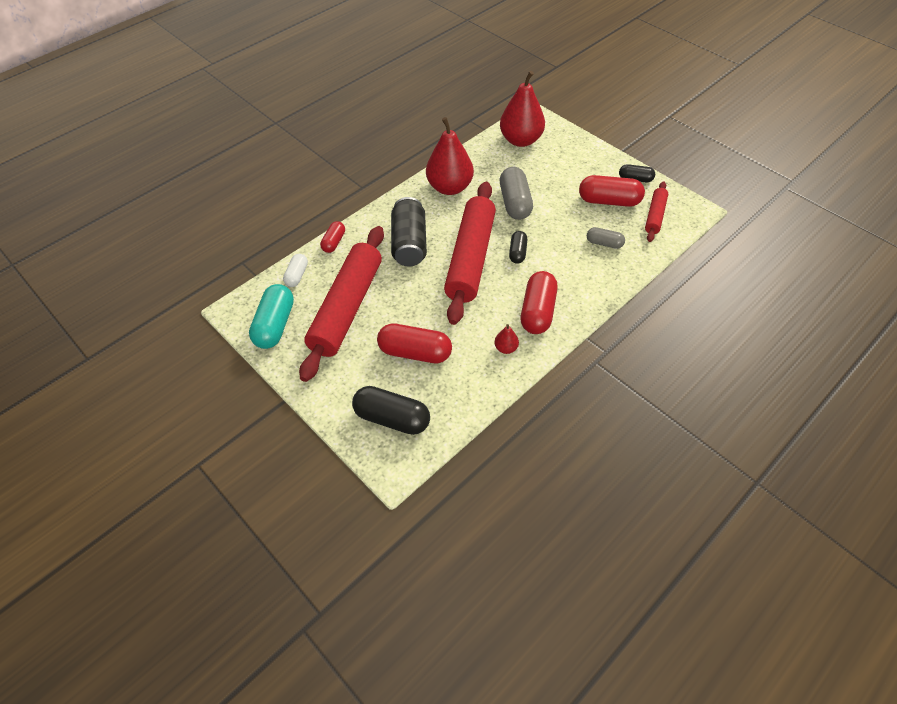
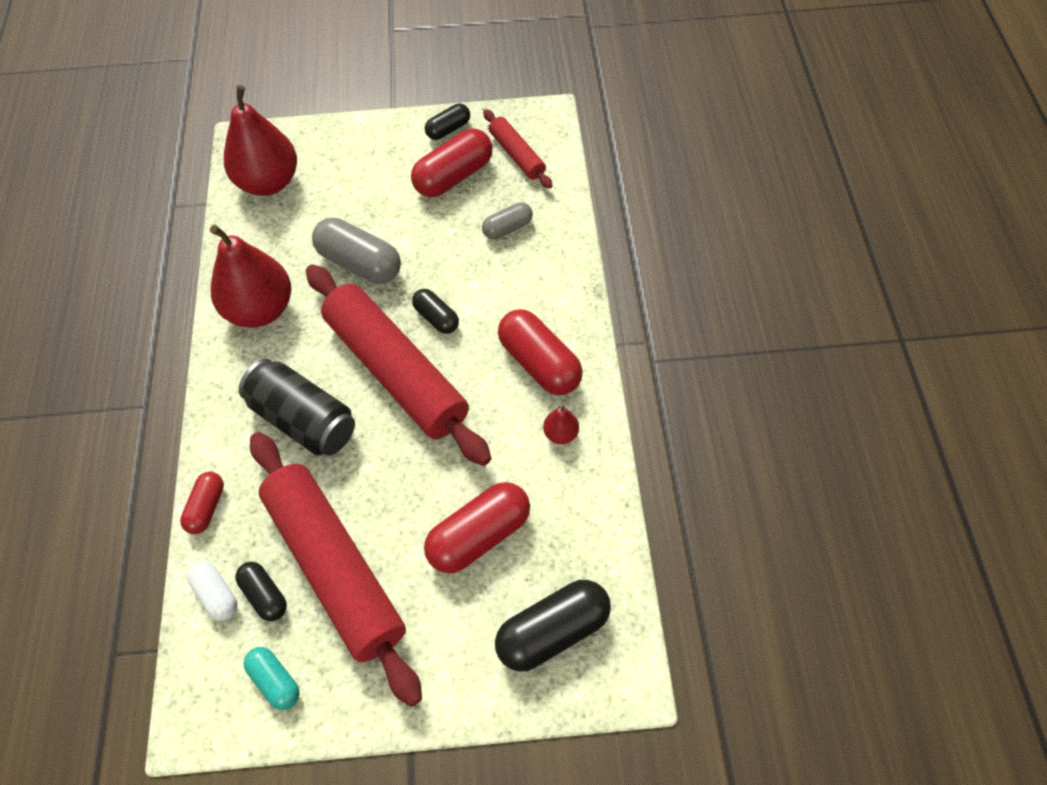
camera: 50 degrees left, 5 degrees up
turquoise capsule [249,284,294,349] -> turquoise capsule [244,647,300,710], size x0.57
red capsule [320,221,345,253] -> red capsule turned 45 degrees clockwise [180,472,224,534]
none -> black capsule [235,562,287,621]

